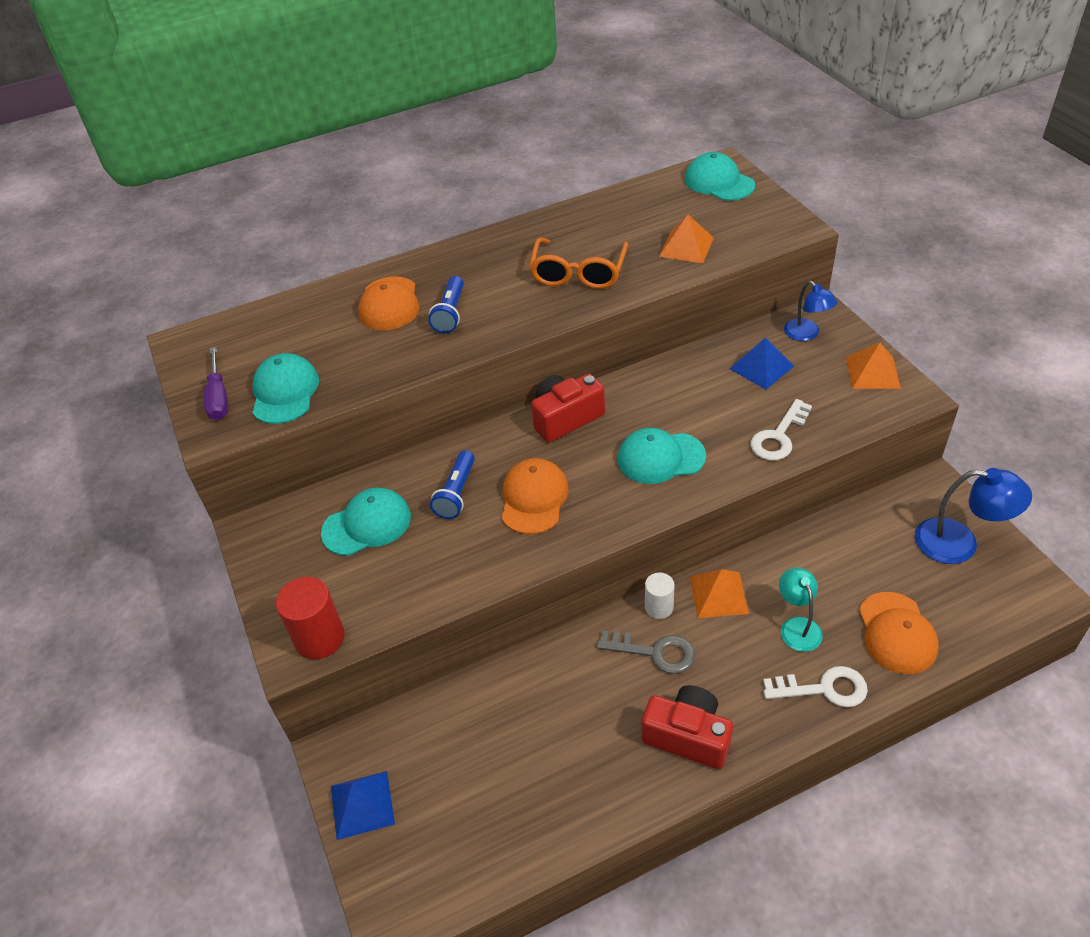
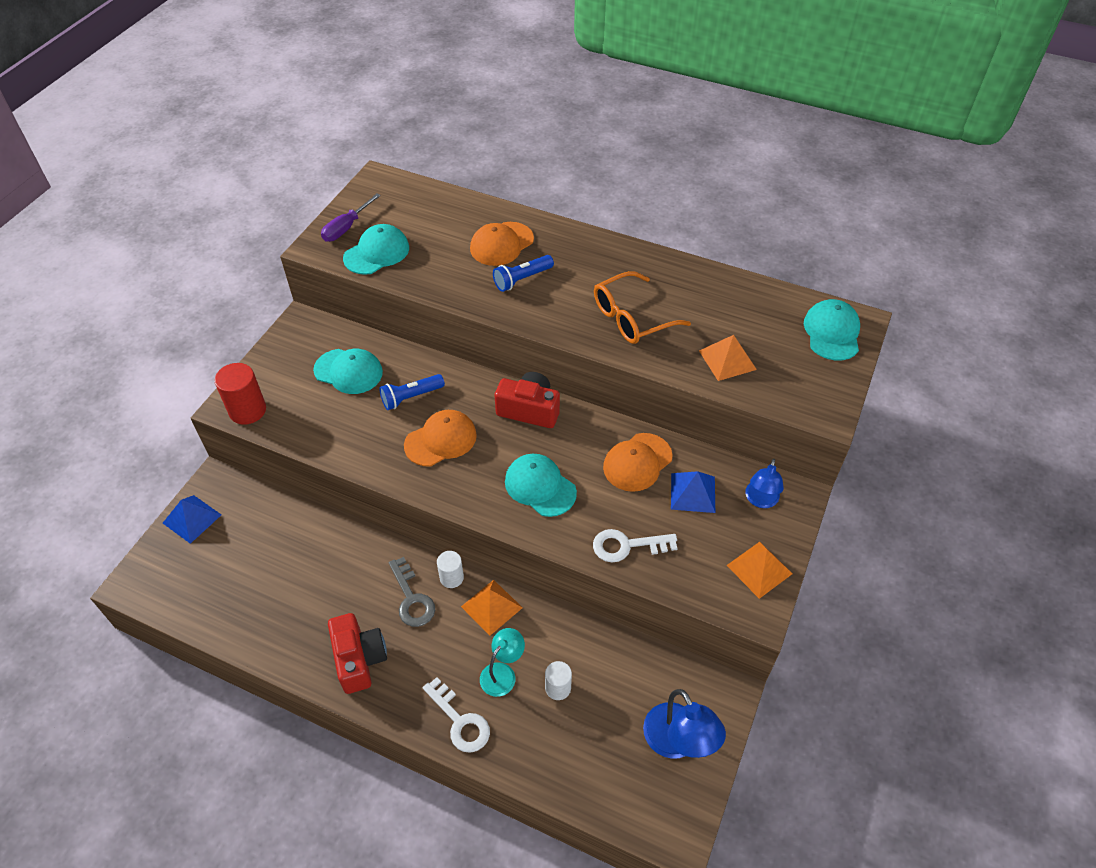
camera: 45 degrees right, 5 degrees up
orange cap [859,592,939,674] -> orange cap moved to [603,433,673,492]
none -> white cylinder [545,661,572,700]

